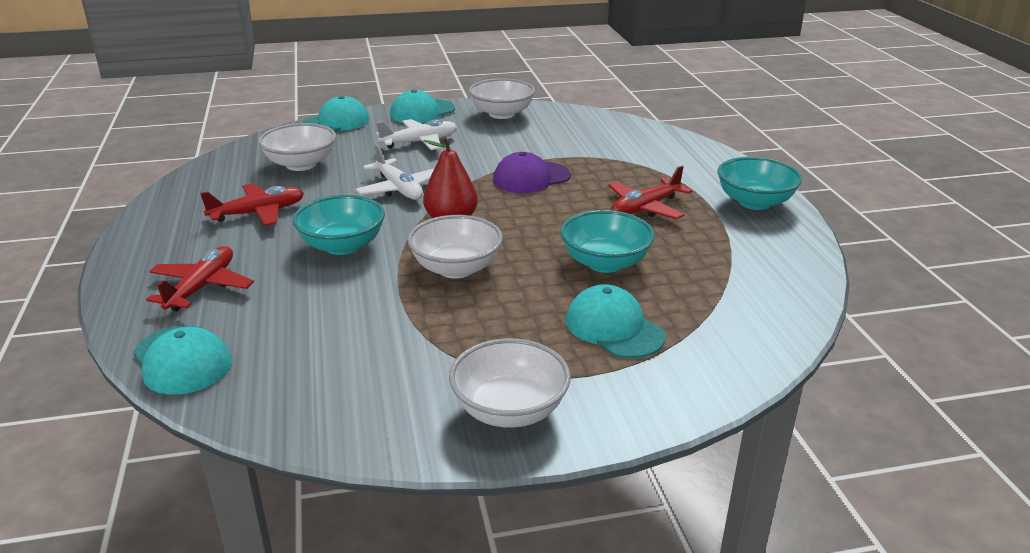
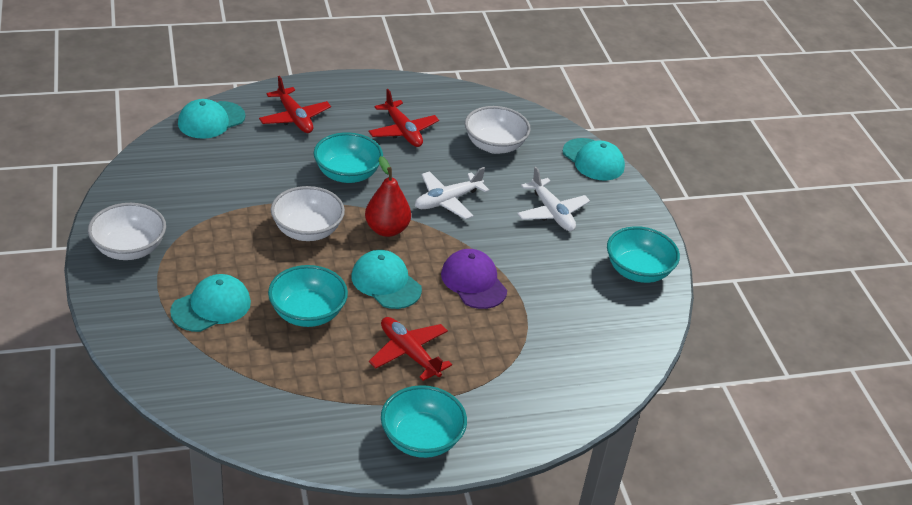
camera: 85 degrees right, 10 degrees up
red plane [146,246,254,311] -> red plane turned 45 degrees clockwise [259,76,331,133]
turquoise cap [390,89,455,123] -> turquoise cap moved to [351,250,422,309]
white bowl [469,78,535,119] -> turquoise bowl [607,226,680,283]

